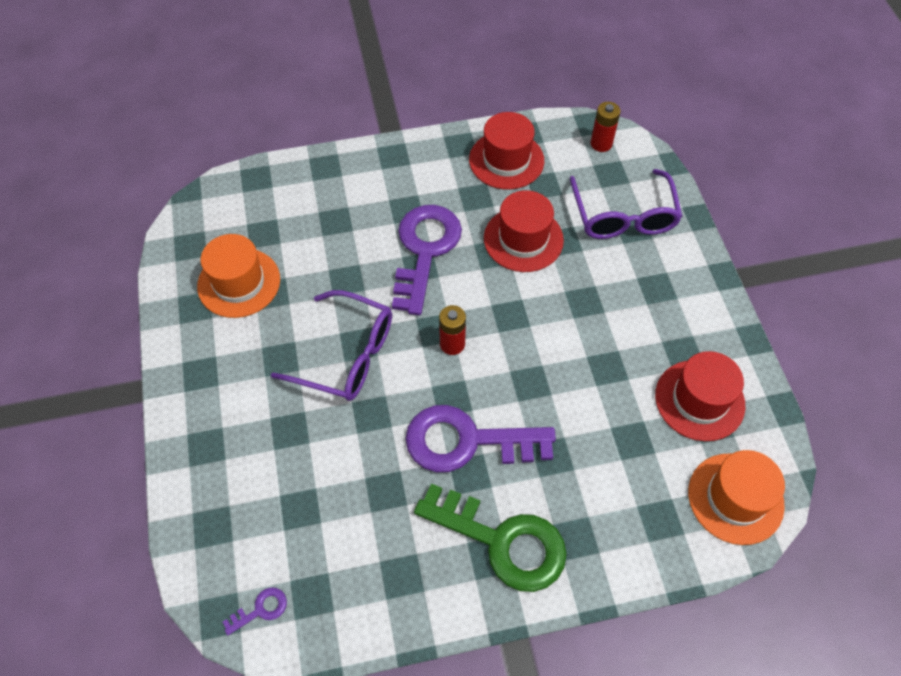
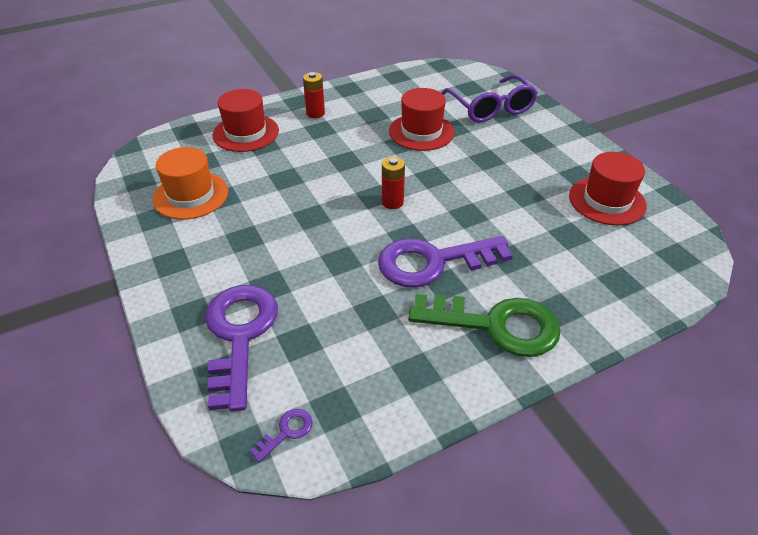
camera: 15 degrees left, 15 degrees down
purple glasses [271,290,392,401] -> none
purple key [392,205,462,315] -> purple key moved to [205,285,278,411]
red hat [469,112,544,189] -> red hat moved to [212,89,279,152]
red battery [591,102,620,152] -> red battery moved to [303,72,325,118]
orange hat [688,450,785,545] -> none

